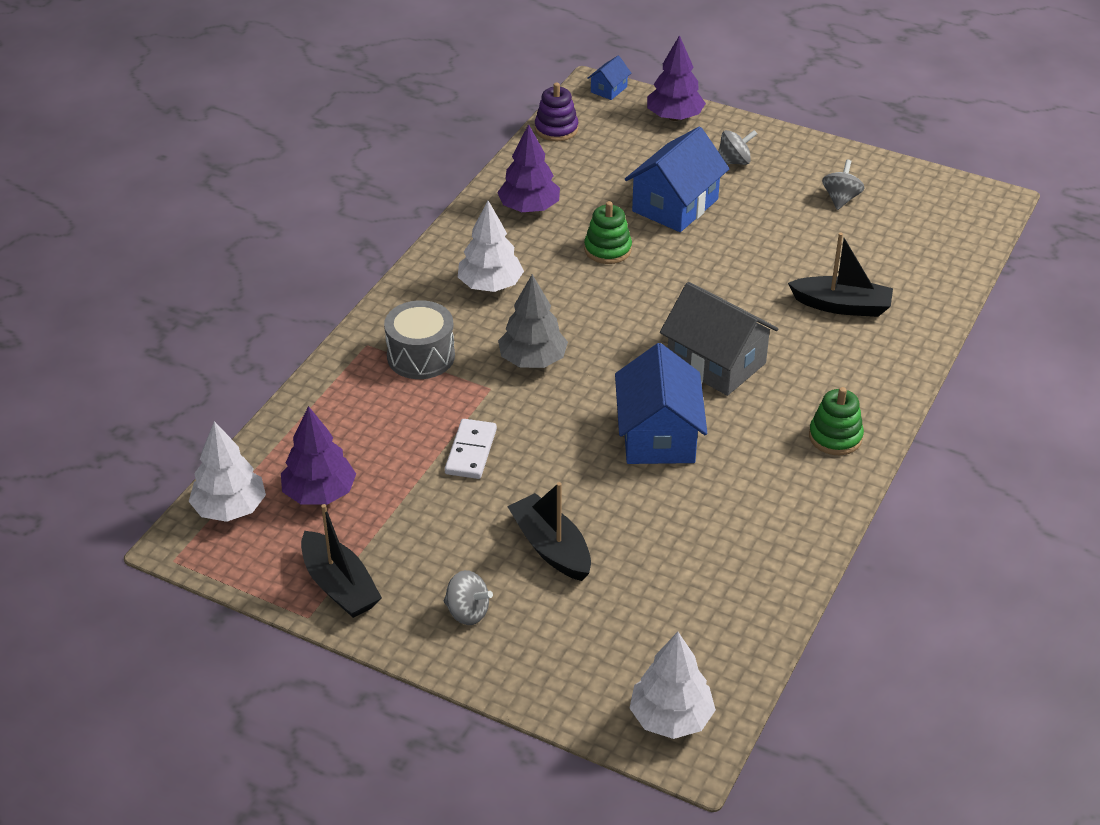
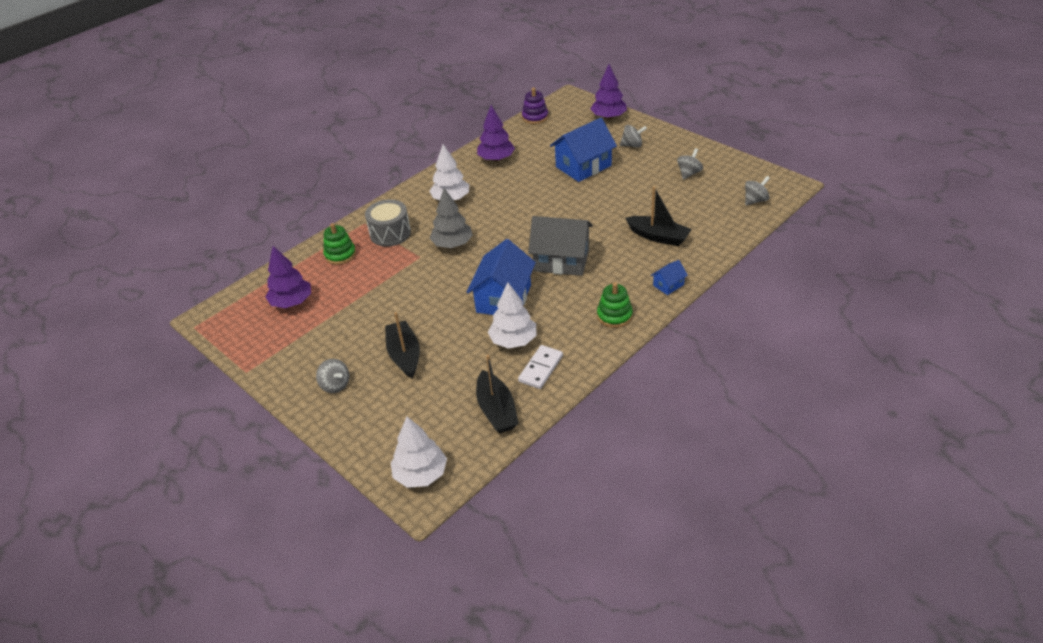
camera: 20 degrees right, 0 degrees up
white tree [188,421,266,522] -> white tree moved to [488,282,537,348]
black boat [301,504,382,618] -> black boat moved to [476,355,519,433]
white domino [445,419,497,479] -> white domino moved to [518,345,563,389]
green stacking toy [584,201,632,264] -> green stacking toy moved to [323,223,356,265]
blue house [587,55,631,100] -> blue house moved to [651,260,688,295]
grey house [660,282,778,396] -> grey house turned 45 degrees counterclockwise [528,216,593,276]
none -> grey spinning top [745,176,770,205]

